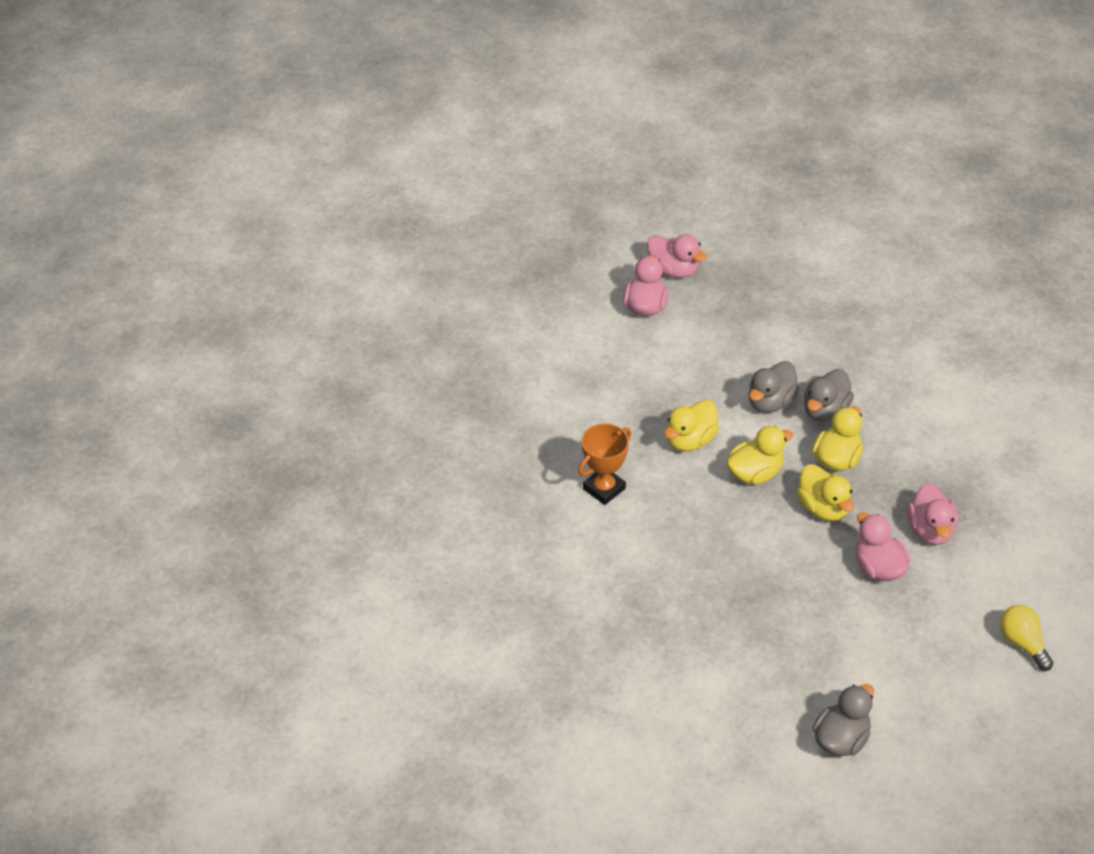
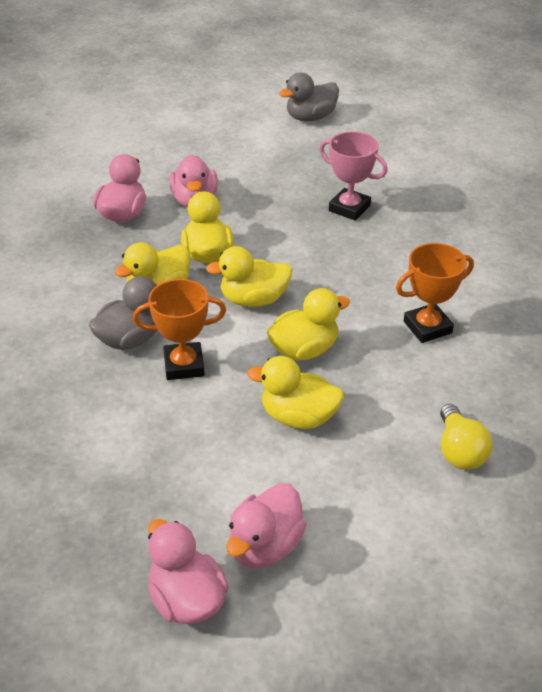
camera: 160 degrees left, 5 degrees down
grey duck [749,361,799,413] -> orange trophy [133,279,226,380]
yellow light bulb [1000,605,1053,671] -> yellow light bulb moved to [440,404,492,470]
none -> yellow duck [247,356,344,429]
none -> pink trophy [319,132,387,221]

